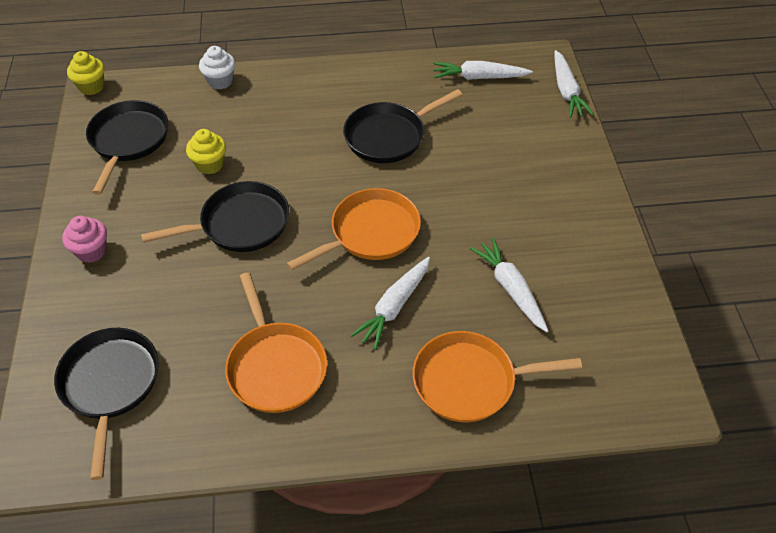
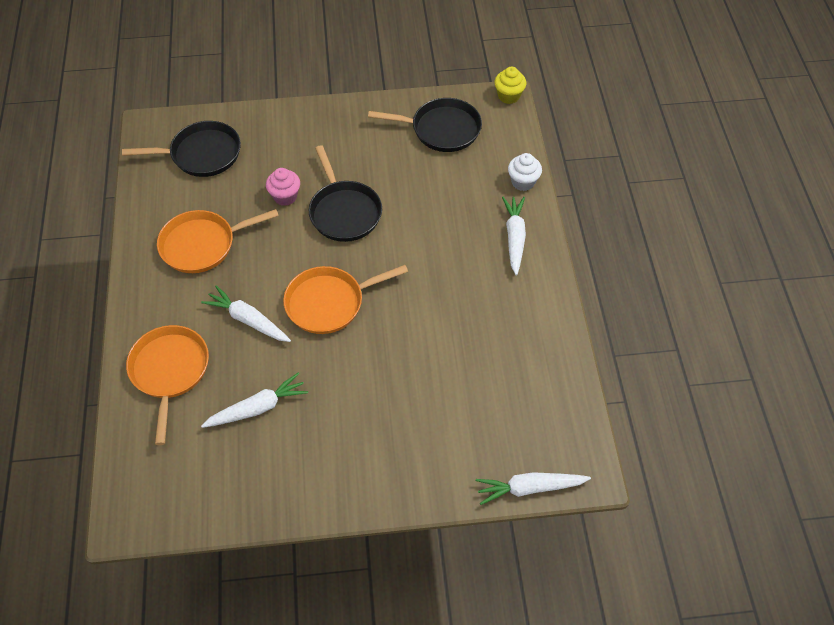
camera: 90 degrees right, 5 degrees up
pink cupcake [62,216,107,263] -> pink cupcake moved to [266,168,300,206]
yellow cupcake [186,129,226,174] -> none
orange pan [286,188,421,271] -> orange pan turned 105 degrees clockwise [283,265,408,334]
black pan [343,89,462,163] -> none
white carrot [433,61,533,80] -> white carrot moved to [502,197,526,275]

